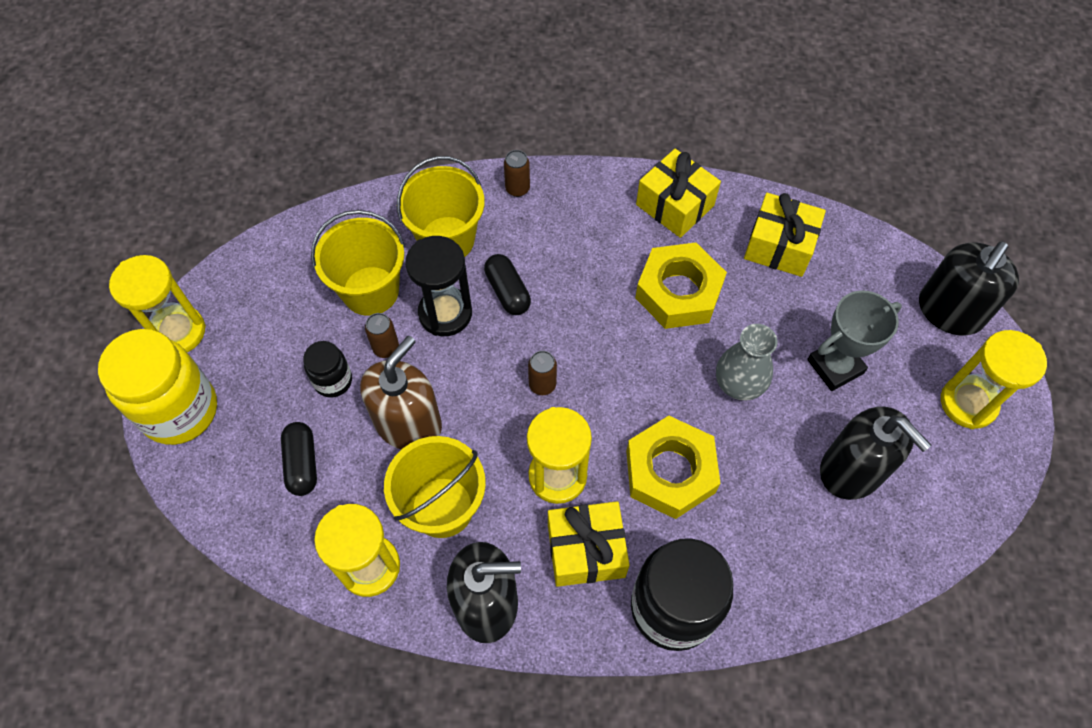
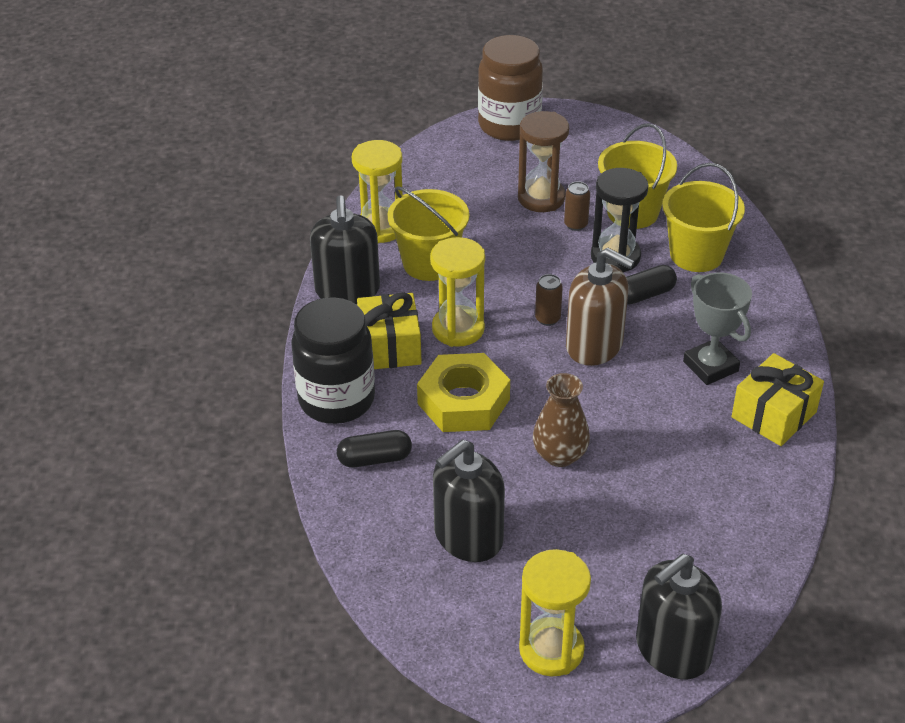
camera: 90 degrees right, 20 degrees down
yellow jar [98,329,217,445] -> brown jar [478,35,543,141]
yellow hourglass [109,255,206,352] -> none
black capsule [281,422,317,496] -> black capsule moved to [337,430,412,468]
black jar [303,341,352,398] -> brown hourglass [518,111,569,212]
brown soap dispenser [360,336,442,449] -> brown soap dispenser moved to [566,248,635,366]
brown can [504,150,530,197] -> none
yellow nut [635,242,727,329] -> none
grey vase [716,324,777,401] -> brown vase [533,373,590,467]
yellow gift [744,193,826,277] -> none
grey trophy [807,290,902,391] -> grey trophy moved to [683,272,752,385]
black soap dispenser [919,241,1019,336] -> black soap dispenser turned 75 degrees counterclockwise [636,554,722,679]

